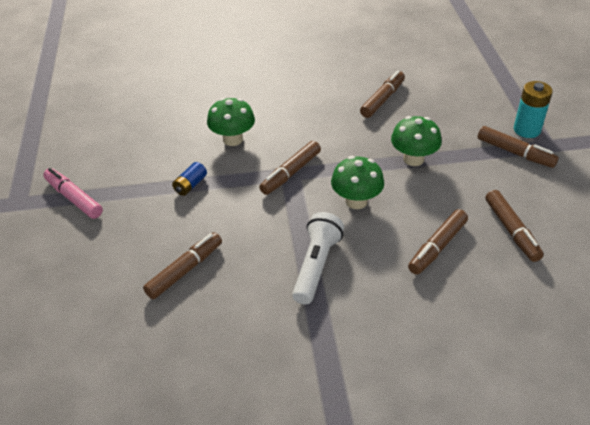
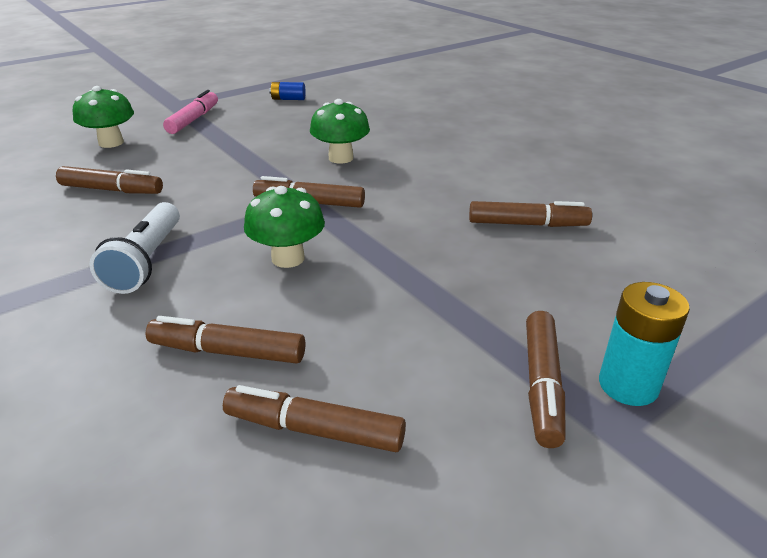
camera: 60 degrees right, 10 degrees down
blue battery [172,162,207,196] -> blue battery moved to [269,82,306,100]
white flashlight [292,212,344,304] -> white flashlight turned 105 degrees clockwise [89,202,180,294]
green mushroom [391,116,442,166] -> green mushroom moved to [73,86,134,148]
brown marker [485,190,544,262] -> brown marker turned 60 degrees clockwise [223,385,406,452]

